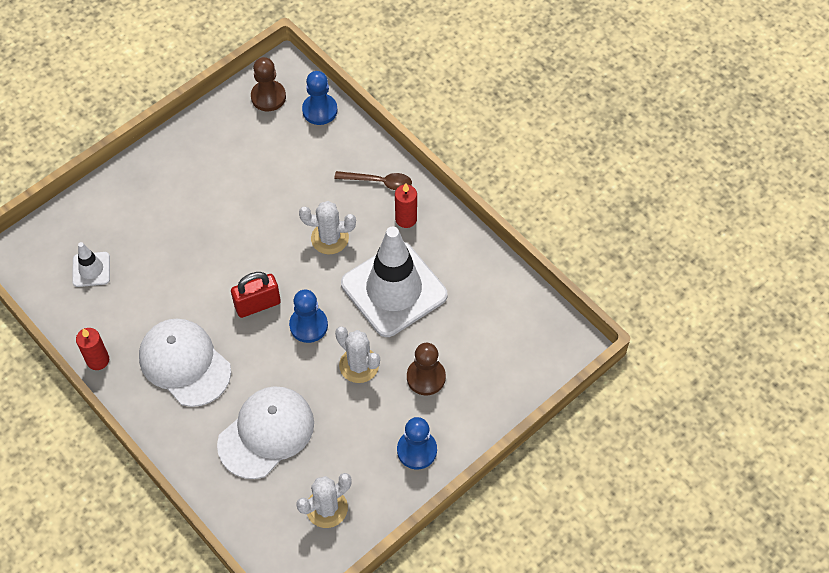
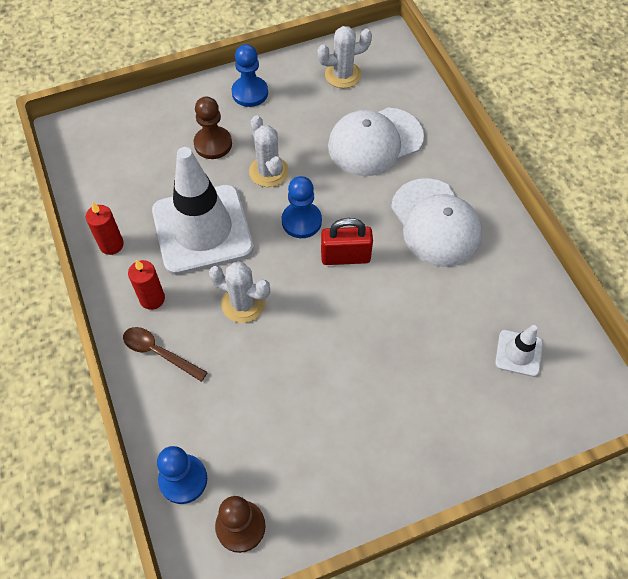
camera: 160 degrees left, 0 degrees up
red candle [76,328,109,370] -> red candle moved to [86,202,124,255]

